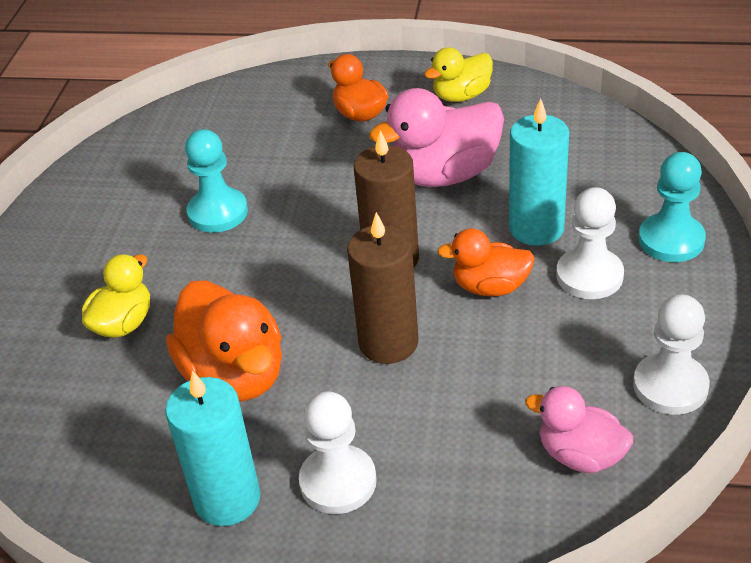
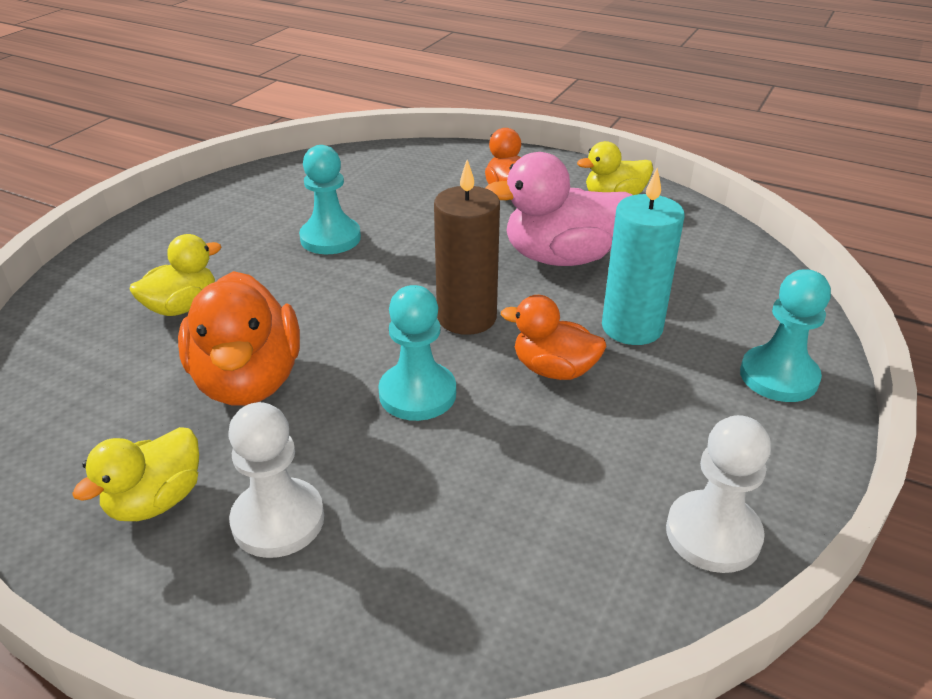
camera: 15 degrees right, 5 degrees down
turquoise candle [165,370,261,526] -> yellow duck [72,427,199,521]
brown candle [347,212,418,364] -> turquoise pawn [378,285,456,421]
pink duck [525,386,633,473] -> none
white pawn [556,187,624,299] -> none

